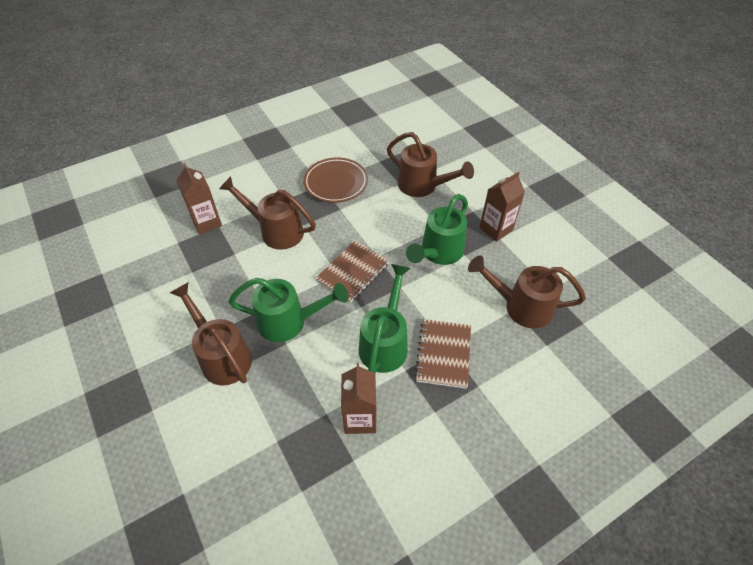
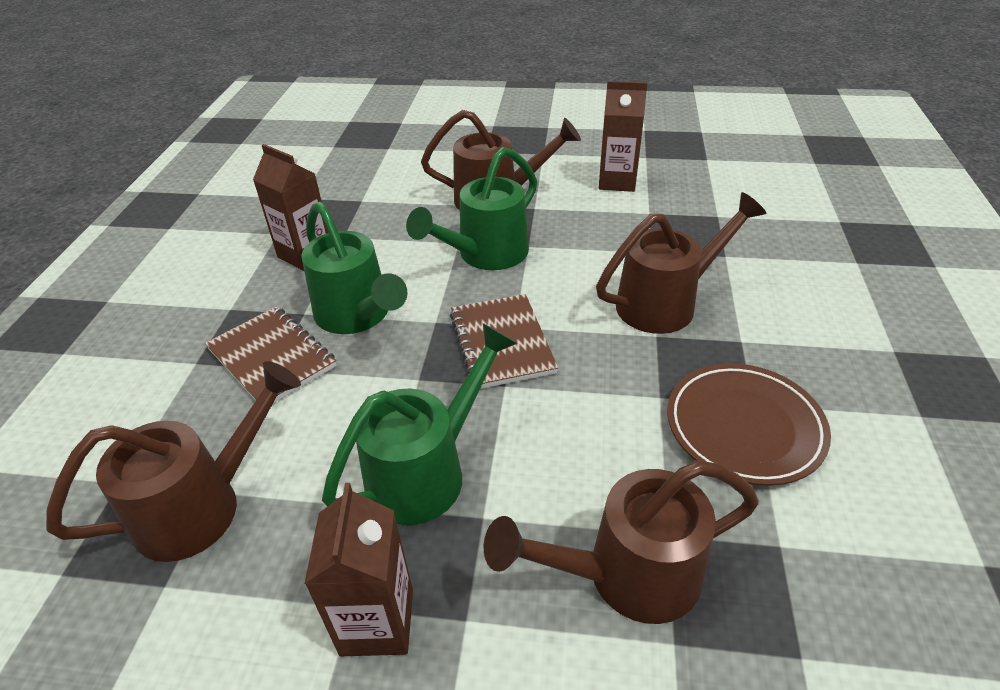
camera: 130 degrees right, 10 degrees down
brown carton [176,163,222,234] -> brown carton moved to [599,81,647,192]
green watering can [406,194,468,265] -> green watering can turned 60 degrees clockwise [322,323,517,525]

